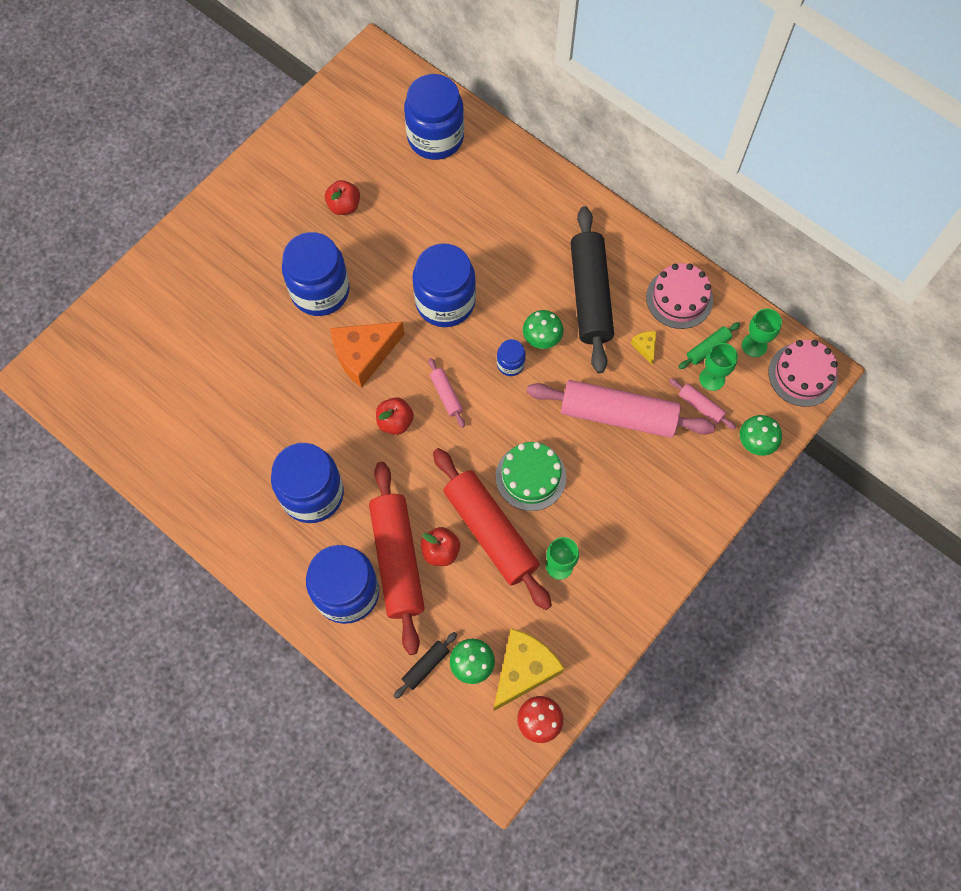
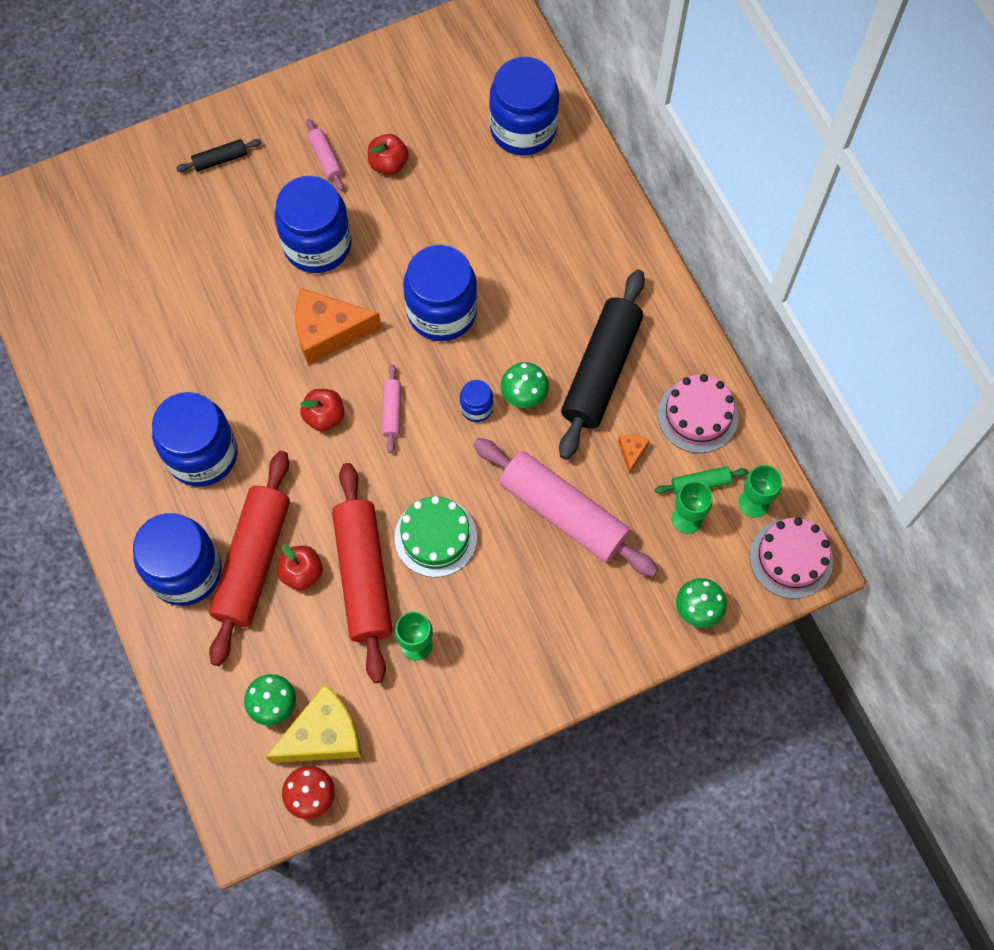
camera: 25 degrees right, 0 degrees up
black rolling pin [394,632,457,699] -> black rolling pin moved to [176,139,262,172]
yellow cheese [631,331,656,364] -> orange cheese [618,435,649,474]
pink rolling pin [669,378,736,429] -> pink rolling pin moved to [306,119,344,191]

